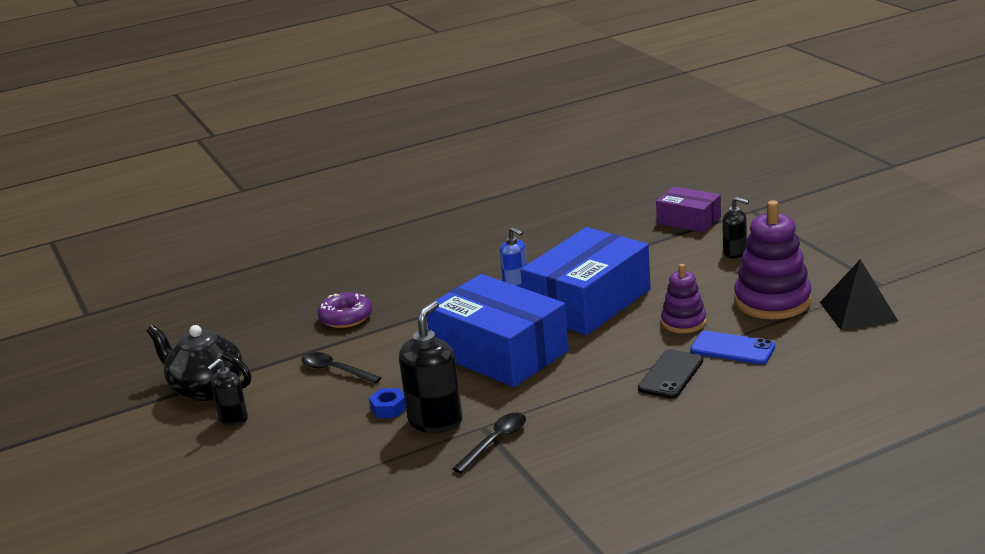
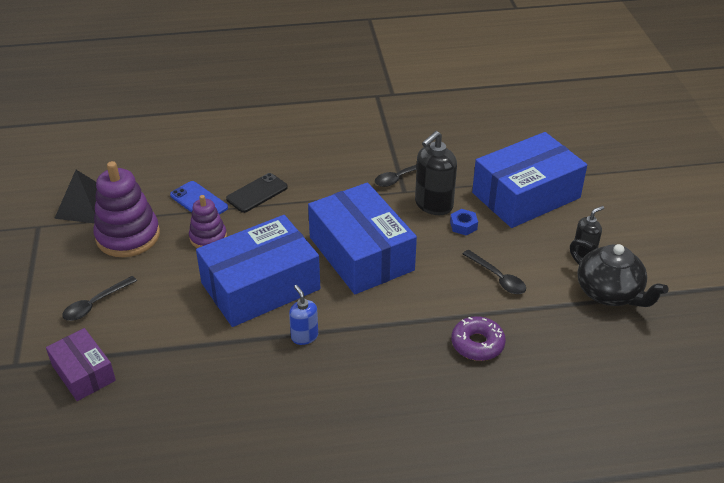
camera: 165 degrees left, 15 degrees up
black soap dispenser [722,197,749,259] -> black spoon [62,276,137,321]
none -> blue box [472,132,587,228]

